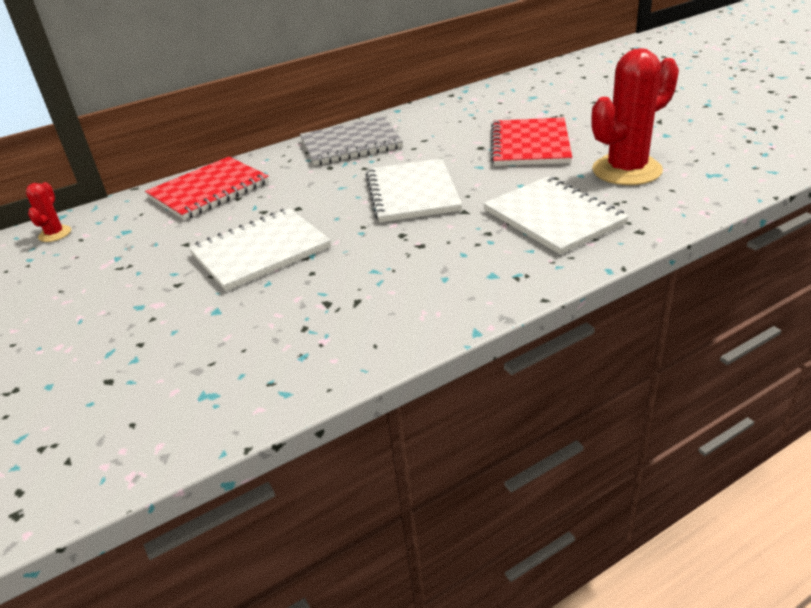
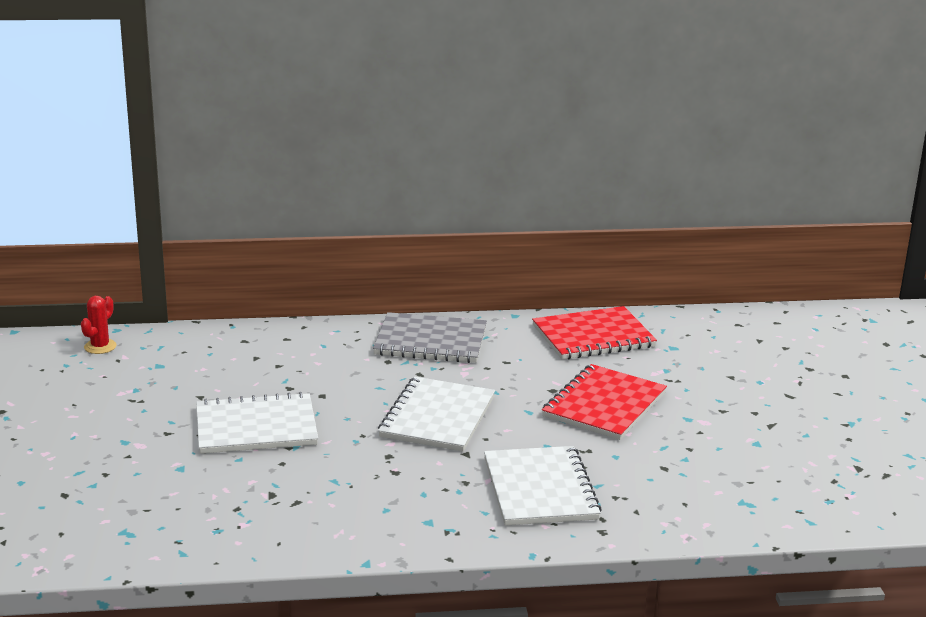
camera: 20 degrees right, 10 degrees down
red notebook [145,157,269,220] -> red notebook moved to [532,306,657,360]
red cactus [592,48,679,185] -> none

